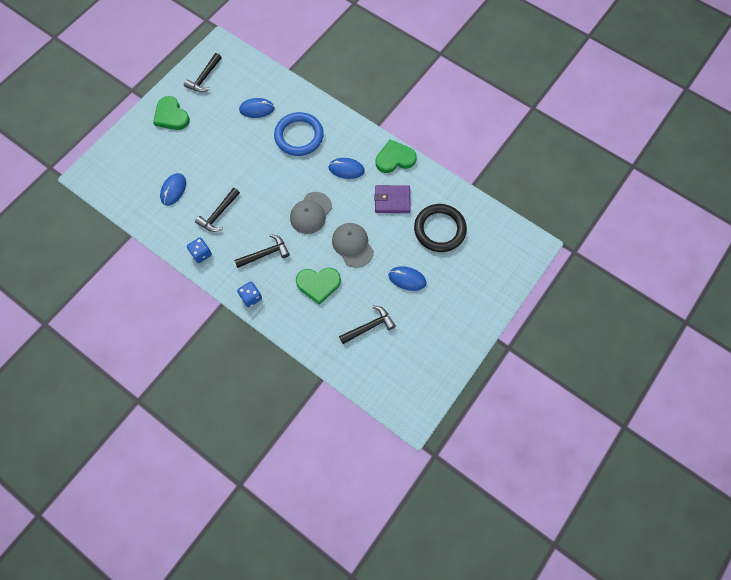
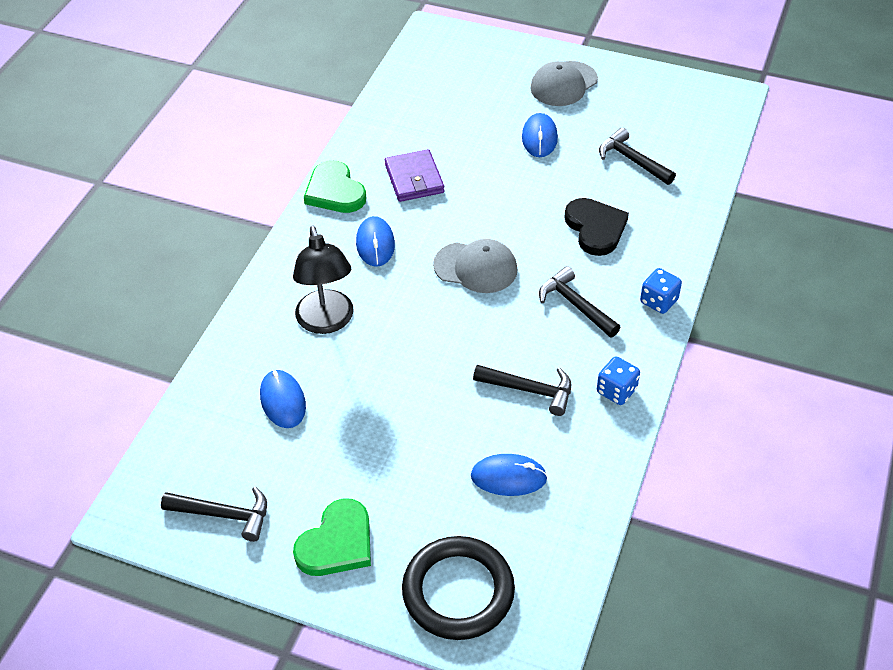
camera: 105 degrees left, 20 degrees down
blue ring [274,112,324,156] -> black lamp [293,226,354,334]
green heart [296,268,341,305] -> black heart [564,198,629,256]
grey cap [332,223,374,268] -> grey cap moved to [530,61,598,106]
black ring [414,204,467,252] -> black ring moved to [402,536,515,640]

